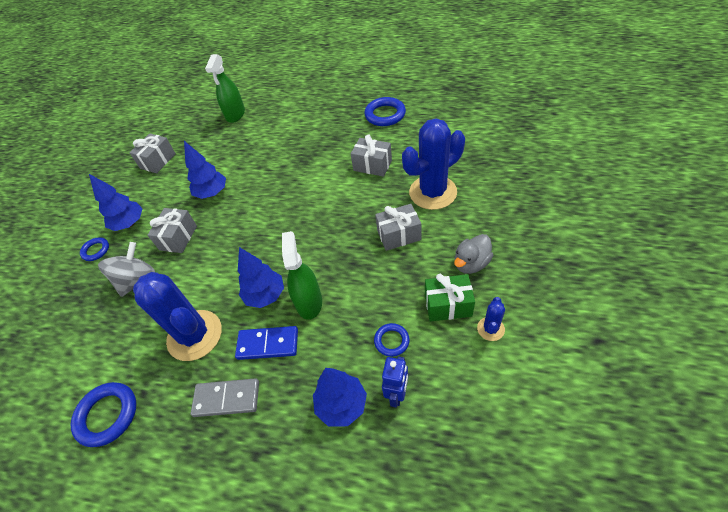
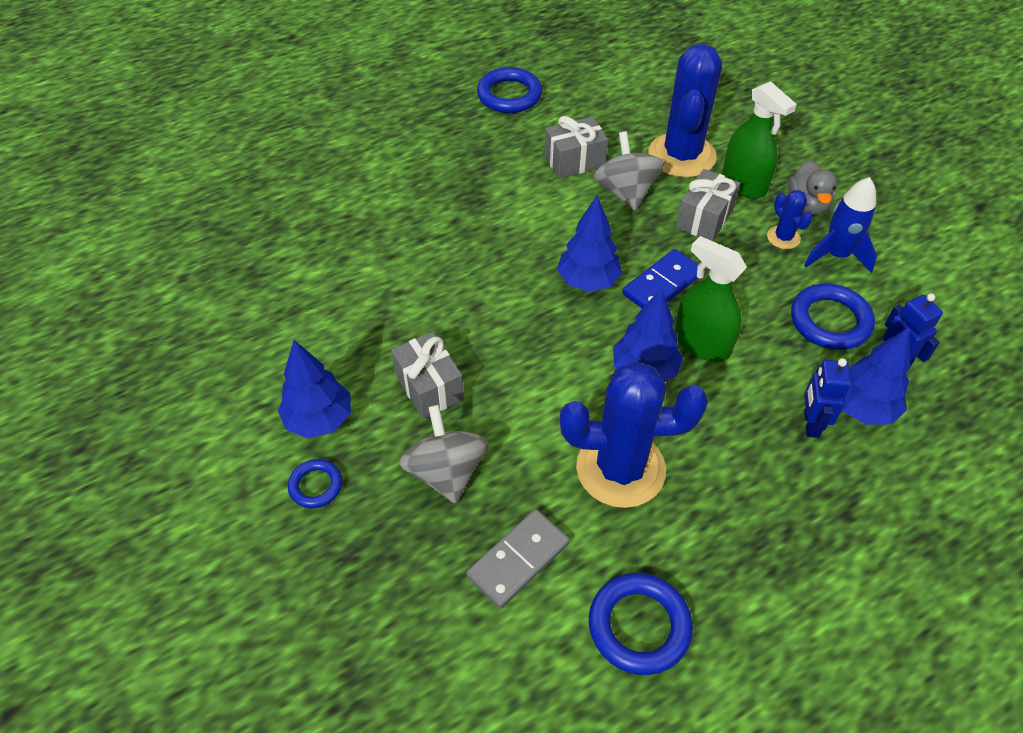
camera: 50 degrees left, 0 degrees up
grey gift [130,133,176,173] -> none
blue tree [184,141,226,199] -> blue tree moved to [557,195,622,292]
grey domino [191,378,259,417] -> grey domino moved to [466,509,570,609]
green spray bottle [205,54,245,123] -> green spray bottle moved to [722,81,797,198]
blue domino [235,326,298,360] -> blue domino moved to [622,249,699,309]
blue ring [374,323,410,357] -> blue ring [791,284,875,350], size x1.72
green gift [425,274,475,322] -> blue rocket [804,177,877,273]
blue cactus [477,297,505,341] -> blue cactus moved to [767,190,813,249]
none -> grey spinning top [594,131,664,211]
none -> blue robot [804,358,852,438]

